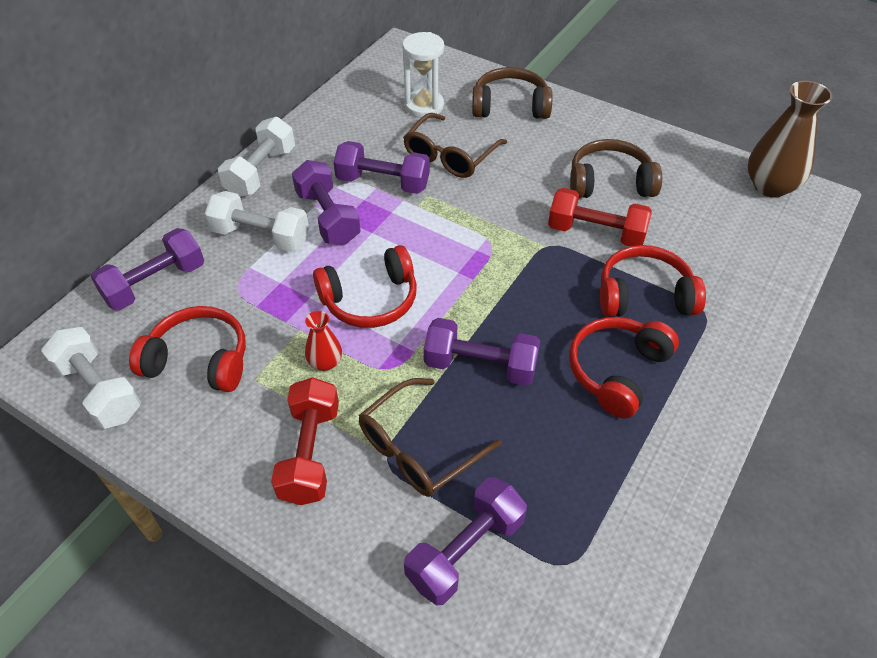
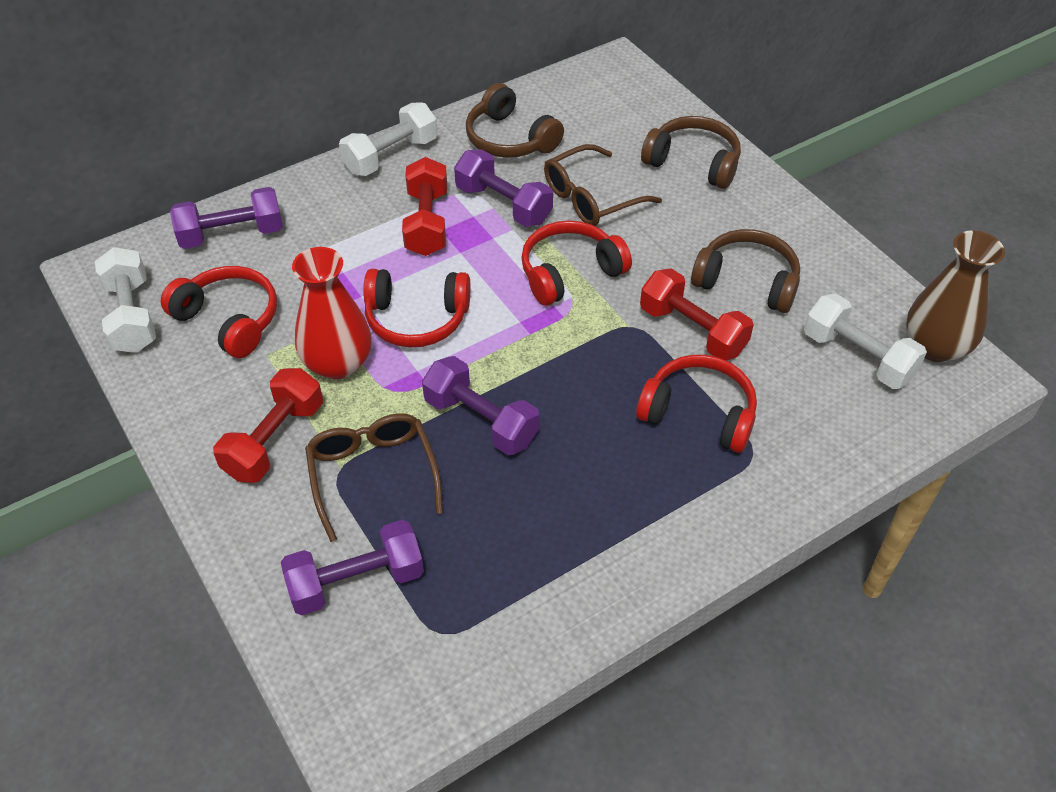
camera: 25 degrees right, 0 degrees up
white dumbbell [205,191,309,252] -> white dumbbell moved to [804,294,927,389]
purple dumbbell [292,160,361,245] -> red dumbbell [402,157,447,256]
red vase [305,311,342,371] -> red vase [292,247,372,379], size x1.96
brown glasses [359,378,501,497] -> brown glasses turned 90 degrees clockwise [305,413,443,542]
white hourglass [402,32,444,118] -> none
red headphones [569,317,679,419] -> red headphones moved to [521,221,632,306]
none -> brown headphones [466,83,564,158]

